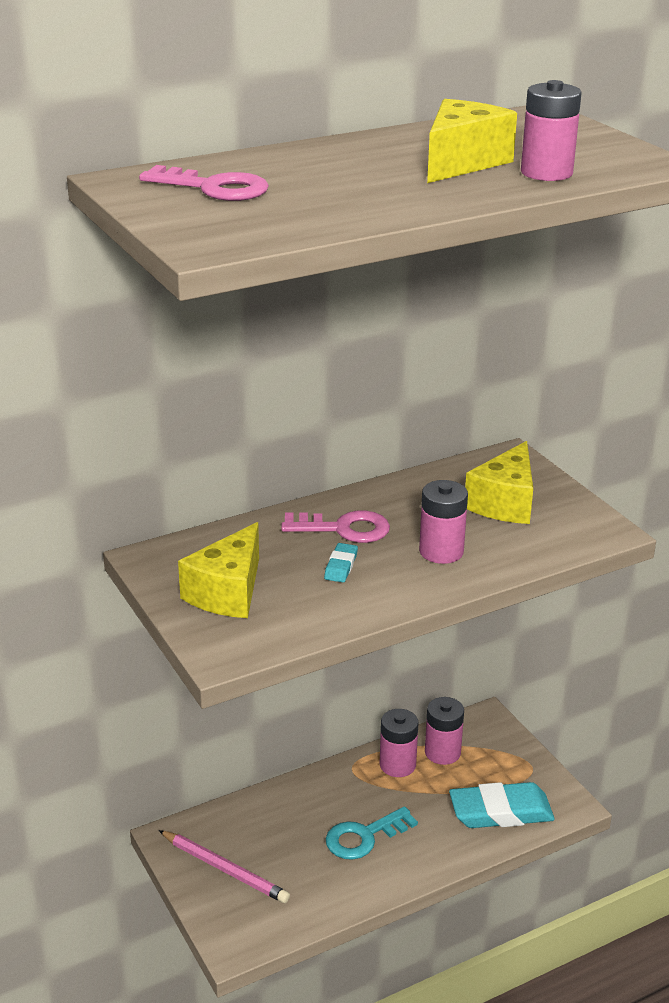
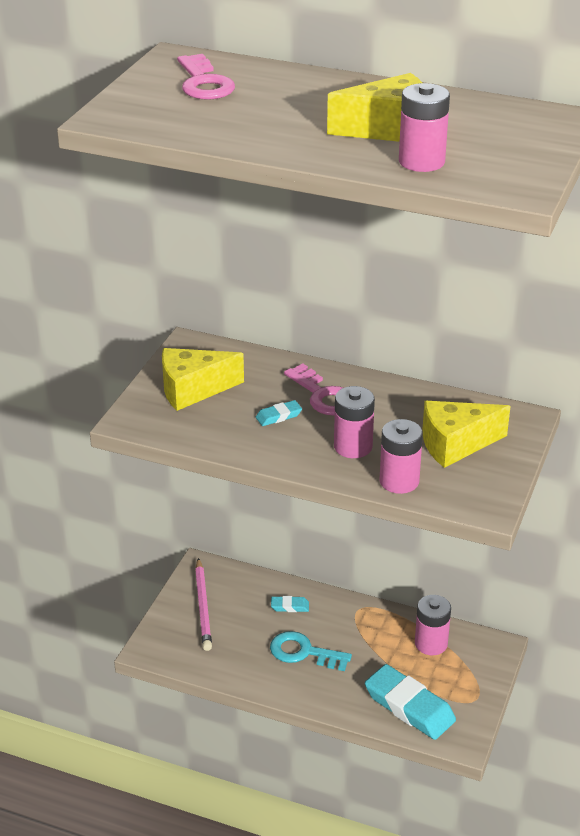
camera: 50 degrees right, 5 degrees up
pink battery [380,709,419,777] -> pink battery moved to [379,419,423,494]
none -> turquoise eraser [271,596,309,612]

